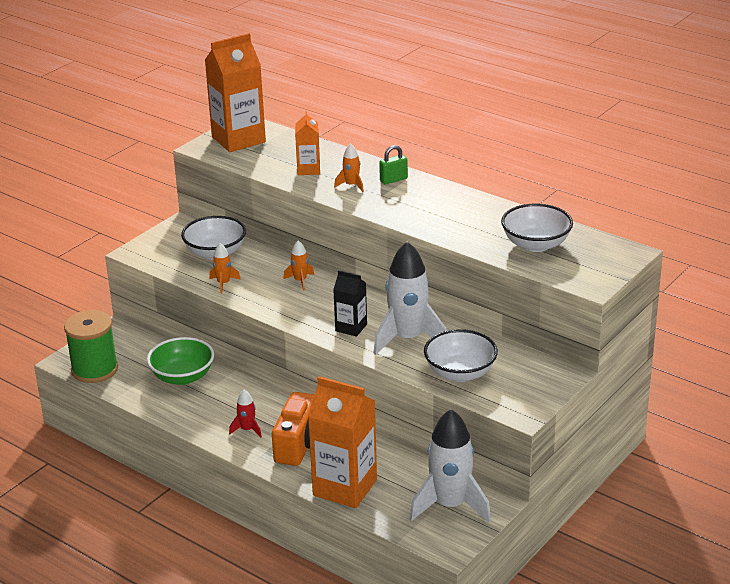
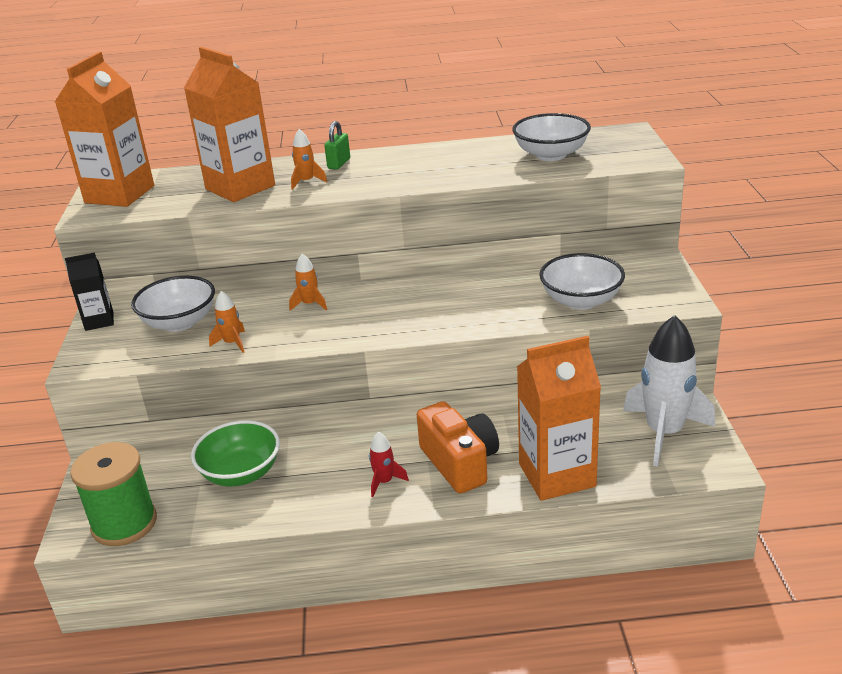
camera: 40 degrees left, 0 degrees up
orange carton [295,111,320,175] -> orange carton [184,47,275,202], size x1.89
black carton [333,270,367,337] -> black carton moved to [65,253,114,331]
white rocket [373,242,447,355] -> none

